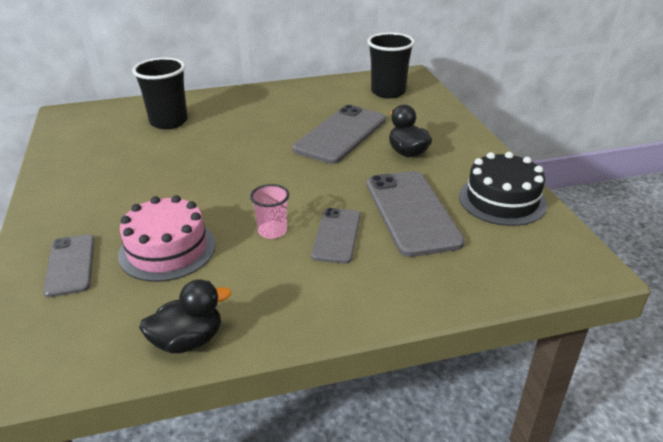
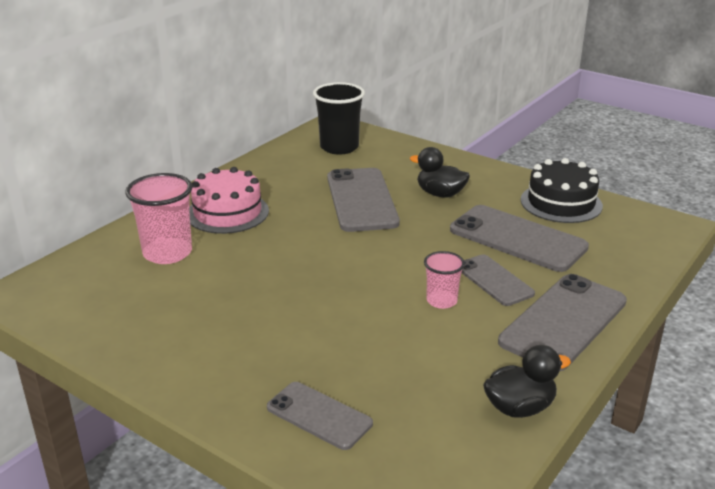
camera: 40 degrees left, 5 degrees down
pink cake [118,195,216,282] -> pink cake moved to [189,167,269,234]
black cup [132,57,188,129] -> pink cup [125,173,192,264]
black duck [139,279,231,353] -> black duck turned 45 degrees clockwise [483,345,571,418]
none -> grey phone [498,274,627,371]

